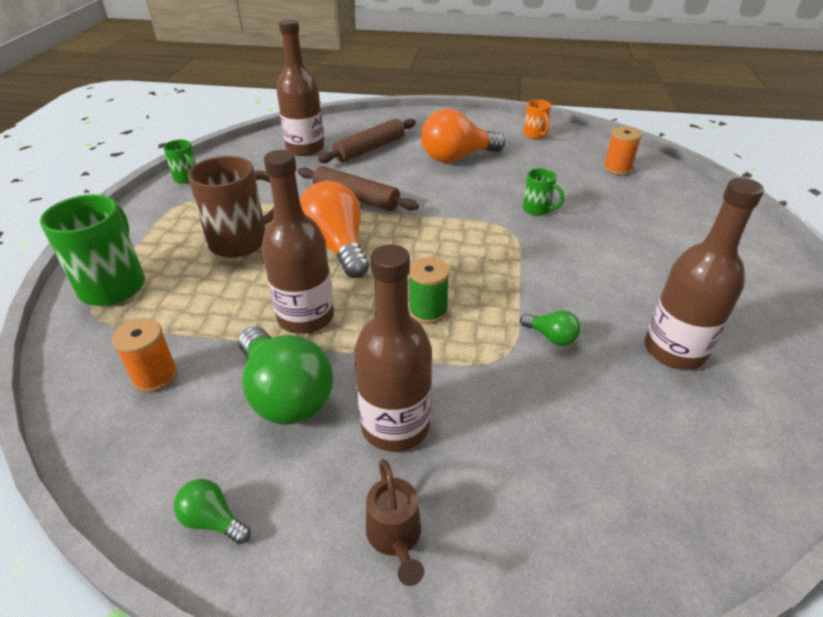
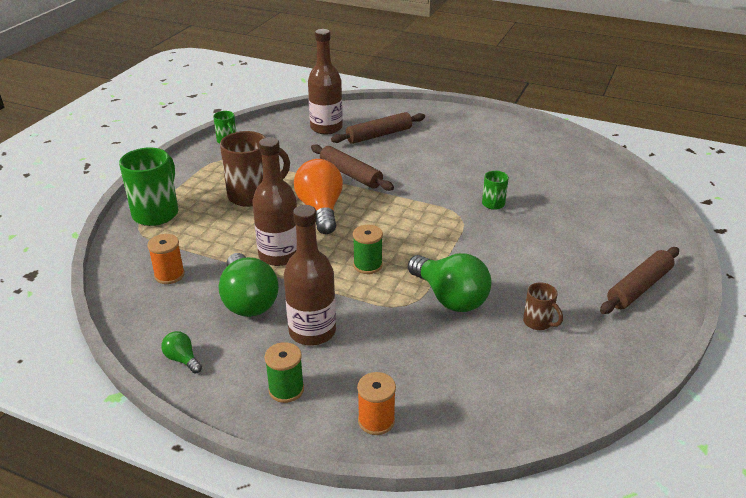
camera: 15 degrees right, 5 degrees down
brown watering can [366,459,424,586] -> green spool [264,342,304,403]
orange light bulb [421,109,505,163] -> none
green light bulb [520,310,581,346] -> green light bulb [408,253,491,312], size x2.16
green mug [523,168,565,216] -> green mug turned 45 degrees clockwise [482,171,509,210]
orange mug [524,100,551,139] -> none
orange spool [603,126,642,175] -> orange spool moved to [357,372,396,435]
brown bottle [645,178,764,370] -> brown mug [523,282,563,330]
none -> brown rolling pin [600,247,679,314]

